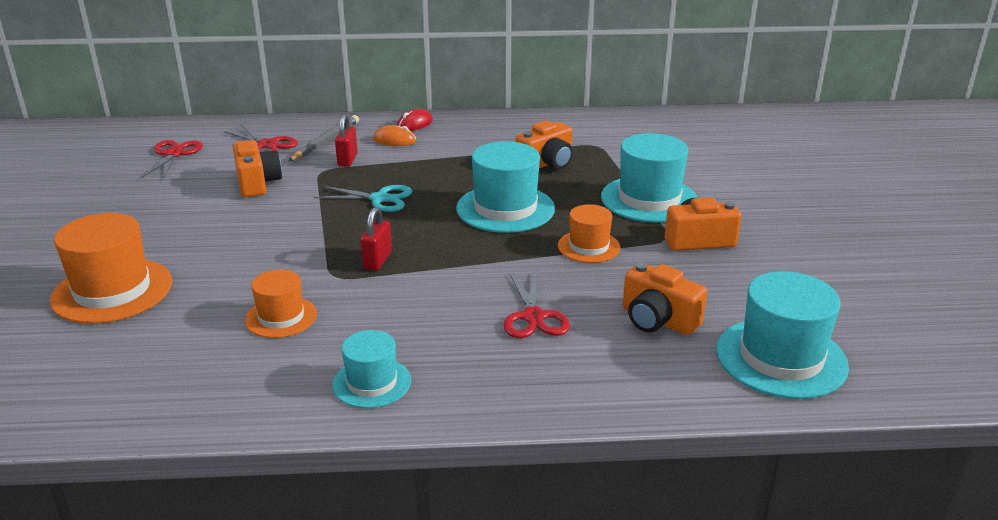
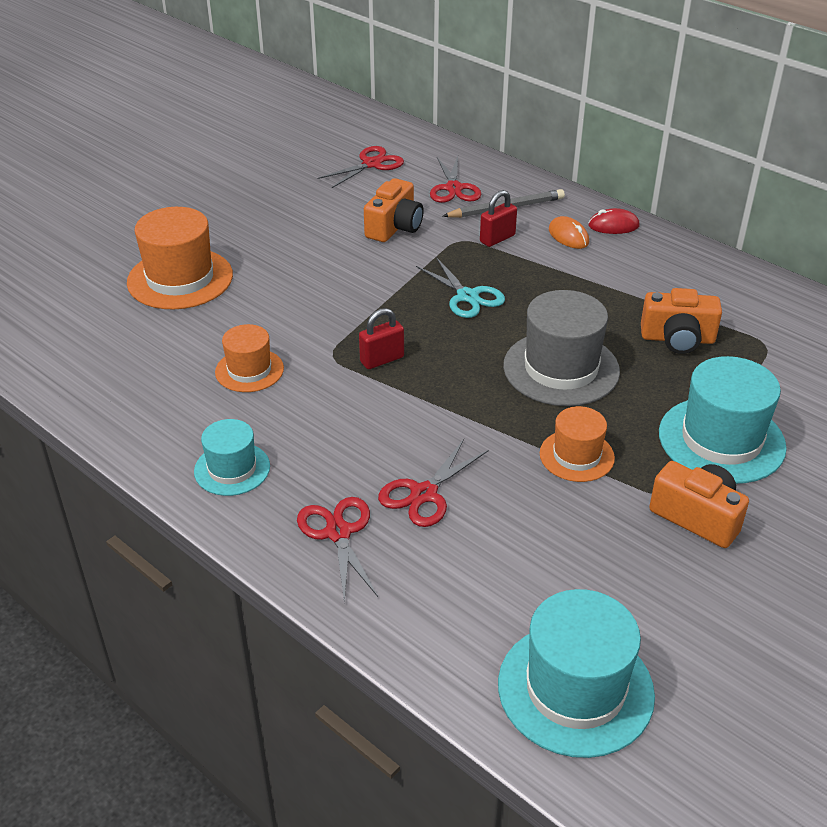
camera: 45 degrees right, 10 degrees up
turquoise hat [456,141,555,233] -> grey hat [503,290,620,406]
orange camera [623,263,707,335] -> none
none -> red scissors [297,497,378,604]

